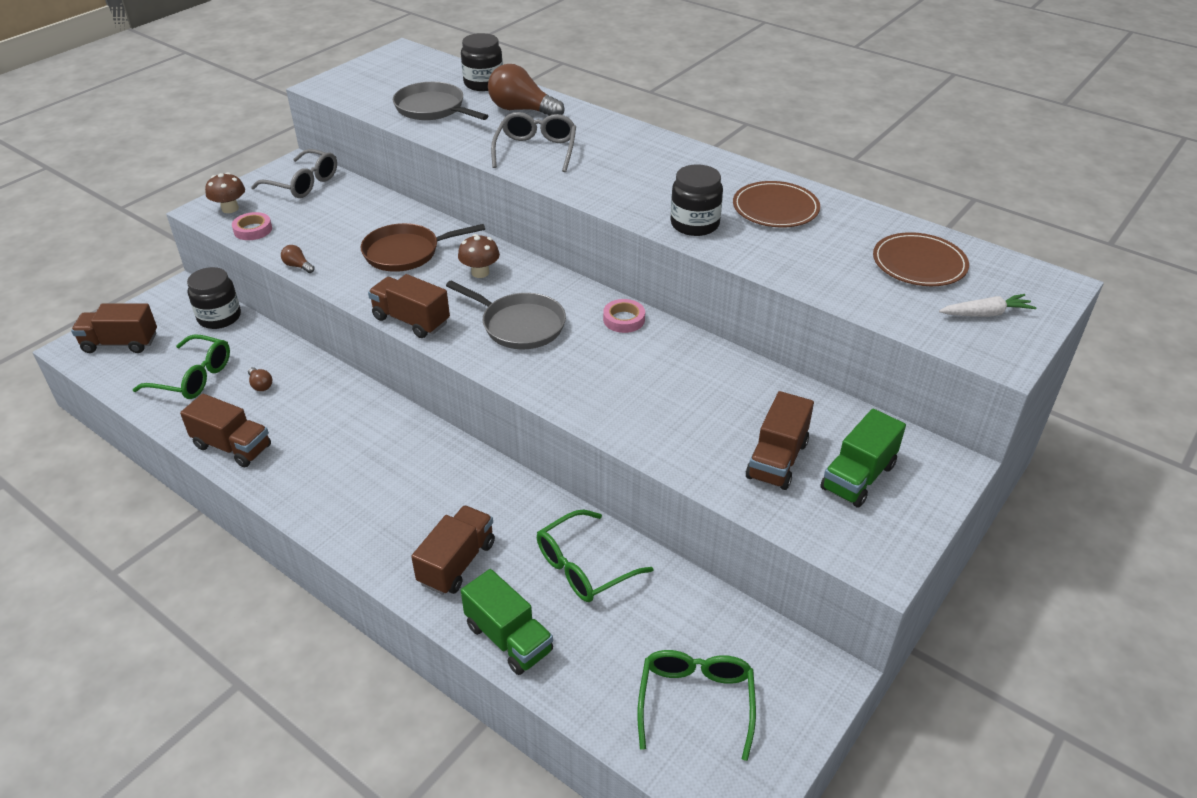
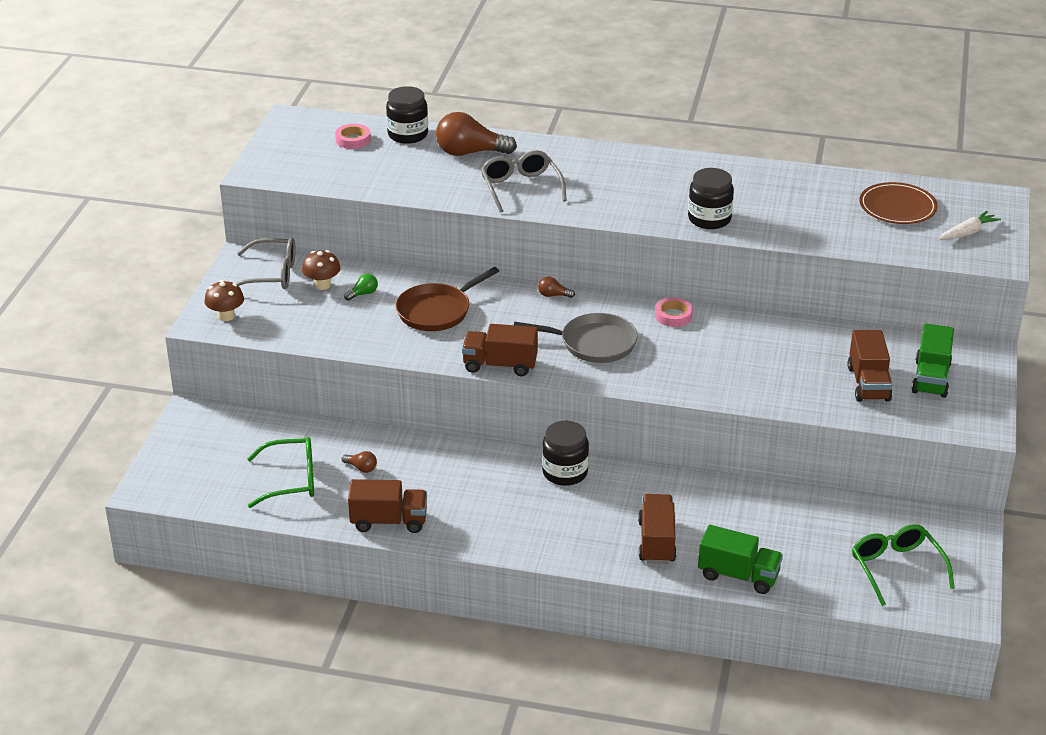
camera: 25 degrees left, 5 degrees down
brown truck [71,304,157,353] -> none
black jar [187,267,241,329] -> black jar moved to [542,421,589,486]
pink tape [232,212,272,240] -> pink tape moved to [335,124,371,149]
brown light bulb [281,245,315,273] -> brown light bulb moved to [538,277,575,298]
grey pan [393,82,488,120] -> none
brown mushroom [458,234,500,278] -> brown mushroom moved to [302,250,340,290]
green glasses [537,510,654,602] -> none
brown plate [733,181,820,227] -> none
none -> green light bulb [344,274,378,301]

